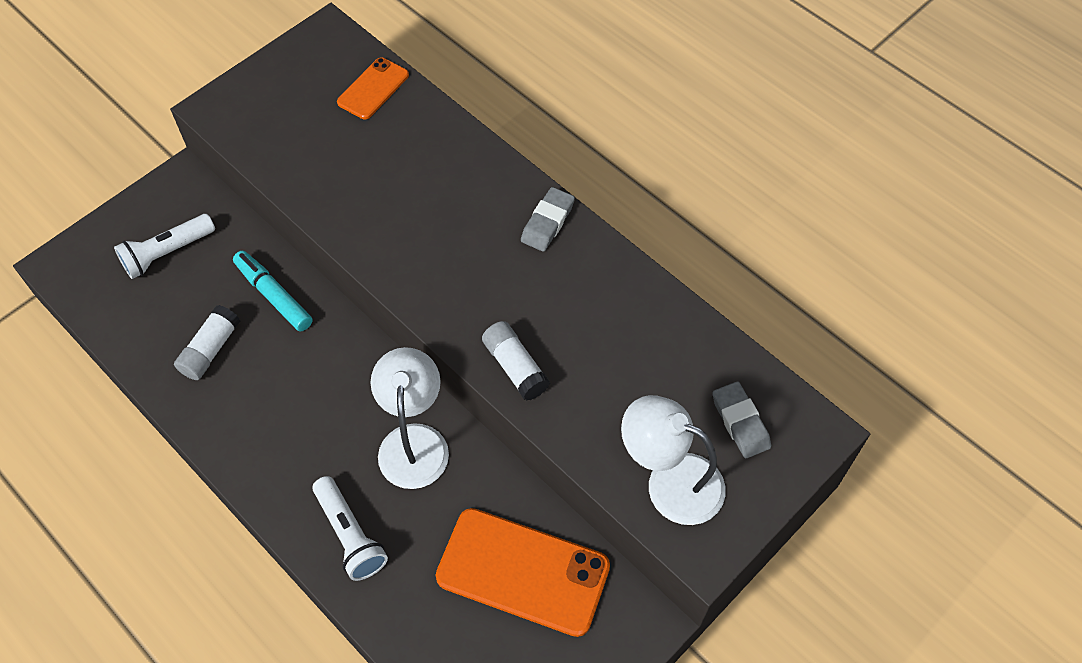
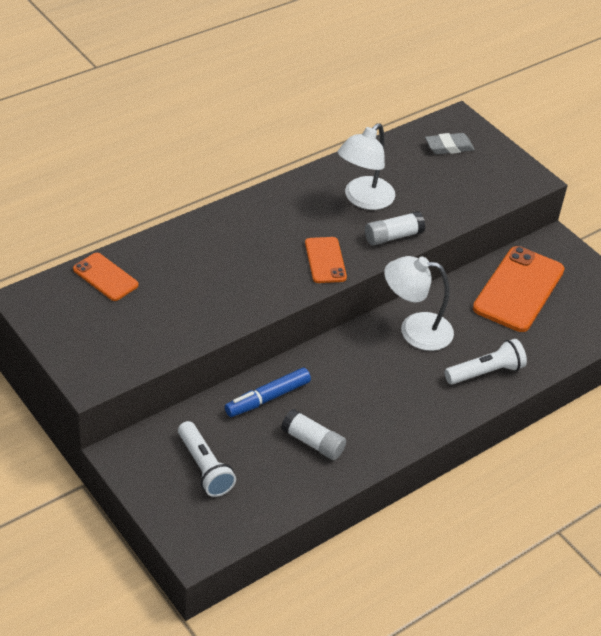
camera: 85 degrees left, 15 degrees down
turquoise marker [233,251,313,332] -> blue marker [225,368,311,417]
grey eraser [521,187,575,252] -> none
white lamp [621,395,726,525] -> white lamp moved to [338,123,396,210]
none -> orange phone [305,237,347,283]

